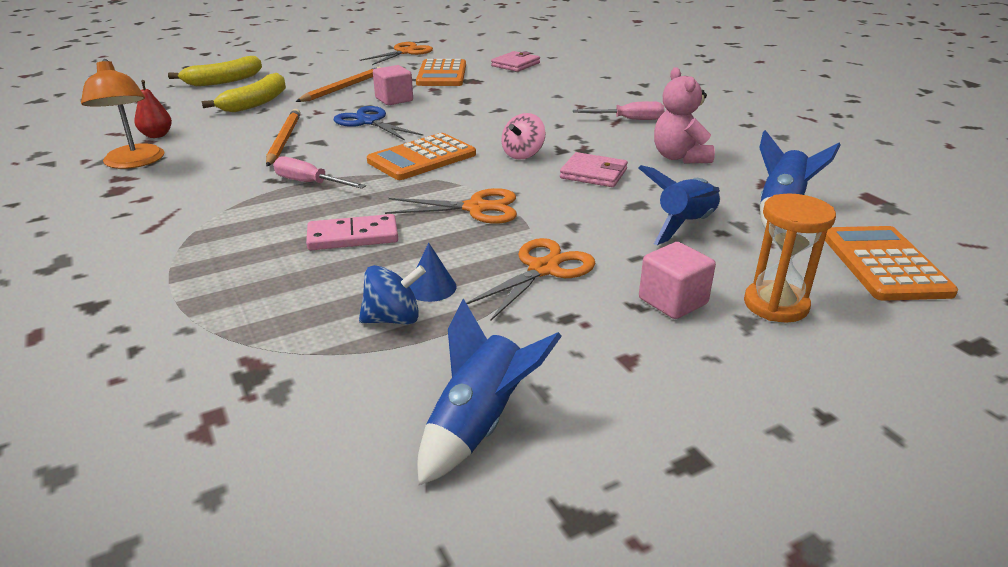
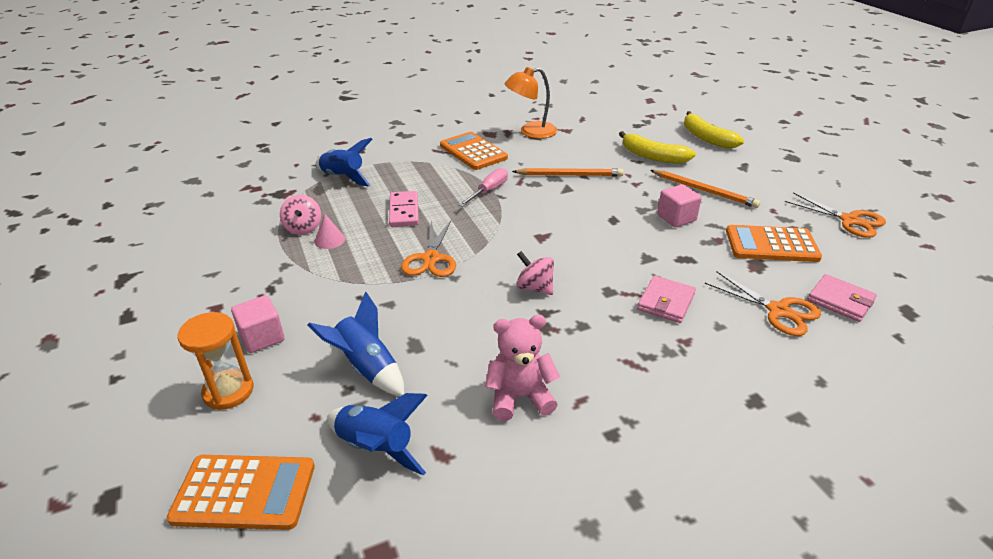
camera: 95 degrees right, 5 degrees up
red pear [134,80,172,138] -> none
blue scissors [334,106,423,140] -> none
blue spinning top [359,265,426,324] -> pink spinning top [280,195,321,235]
orange calculator [367,133,476,180] -> orange calculator moved to [440,132,508,170]
blue cone [409,243,457,302] -> pink cone [314,214,345,249]
blue rocket [417,298,562,485] -> blue rocket moved to [315,138,373,186]
orange scissors [466,238,596,321] -> orange scissors moved to [705,271,821,336]
pink wallet [560,152,628,187] -> pink wallet moved to [637,276,696,323]
pink screwdriver [573,101,664,120] -> none

